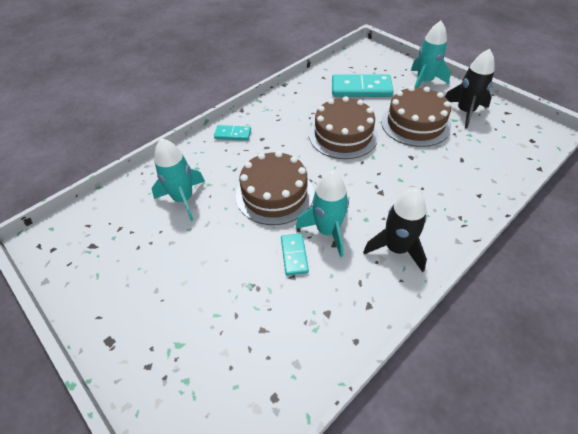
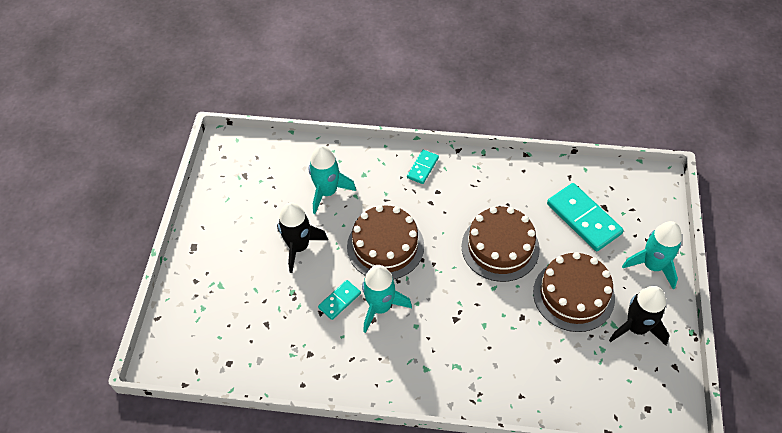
camera: 50 degrees right, 5 degrees up
turquoise domino [214,125,251,141] -> turquoise domino turned 60 degrees clockwise [407,150,439,184]
black rocket [363,189,427,272] -> black rocket moved to [277,202,328,273]

